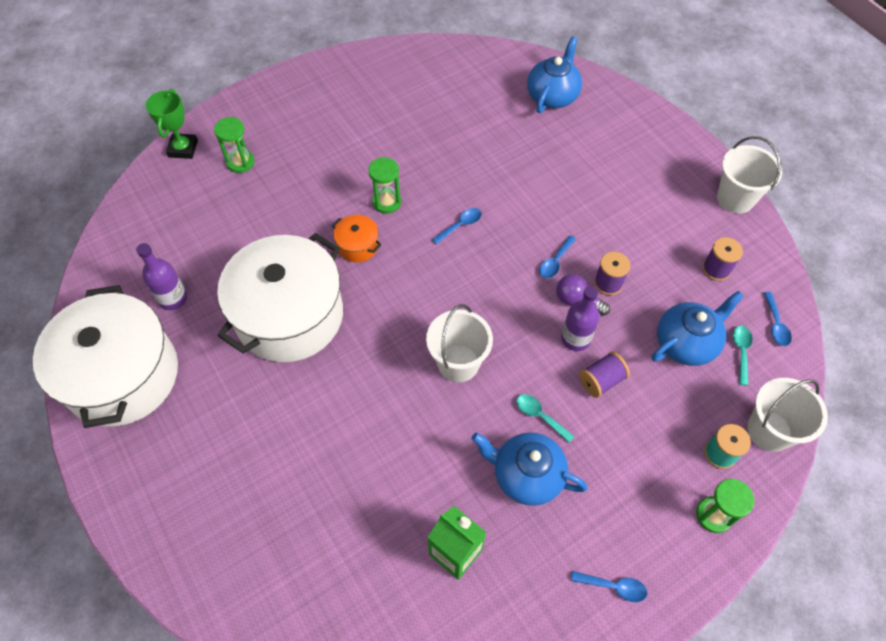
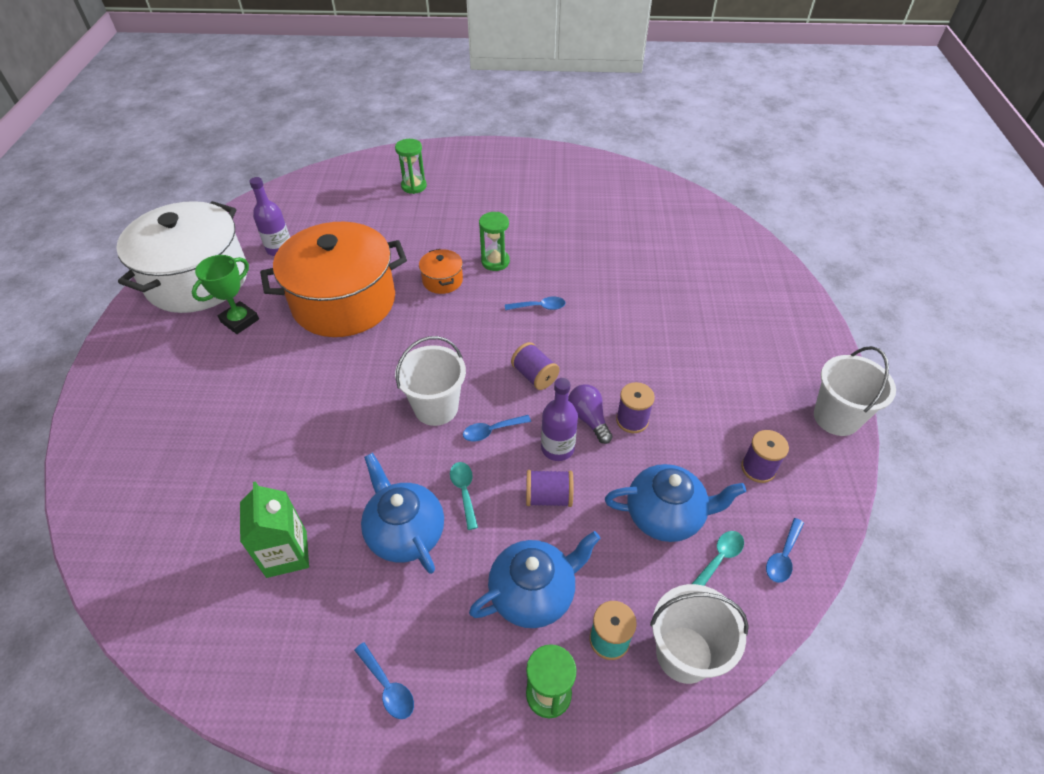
camera: 35 degrees right, 10 degrees down
green trophy [146,89,198,159] -> green trophy moved to [192,255,259,334]
white pot [217,233,343,362] -> orange pot [260,222,407,337]
blue teapot [527,36,582,113] -> blue teapot moved to [469,531,601,628]
blue spoon [539,235,576,278] -> blue spoon moved to [463,415,531,442]
none -> purple spool [511,342,560,390]

